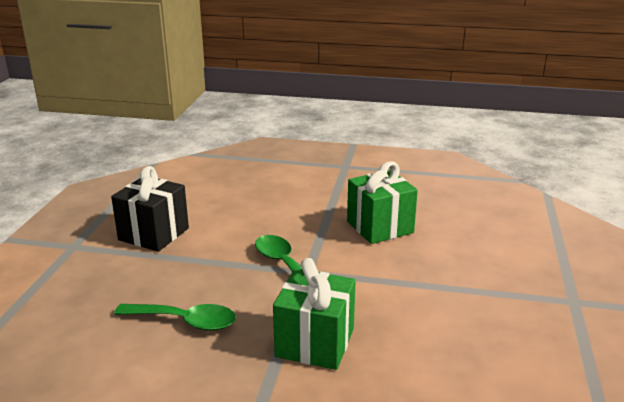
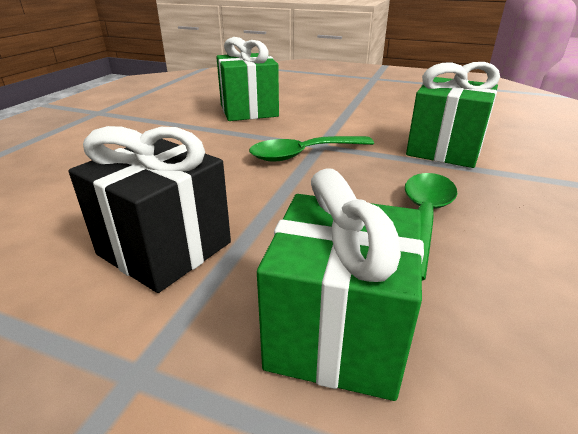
camera: 80 degrees left, 5 degrees up
none -> green gift [257,168,424,401]

